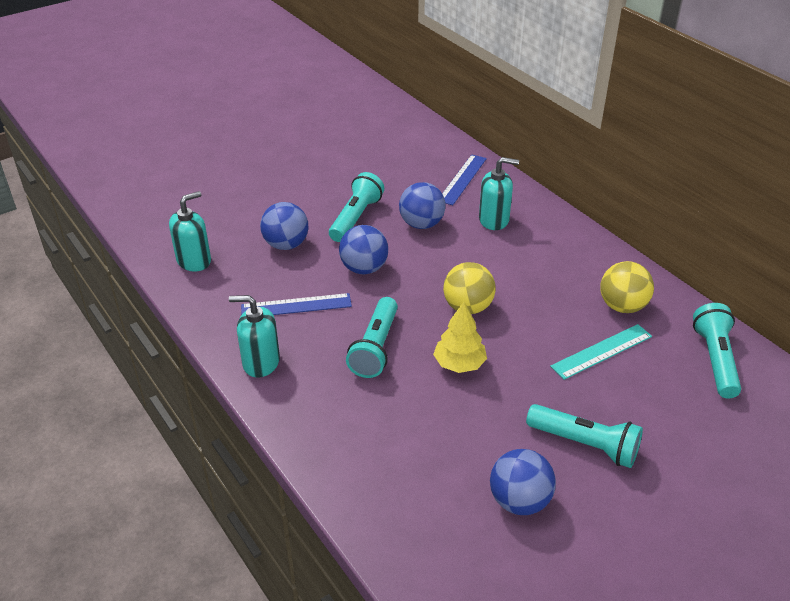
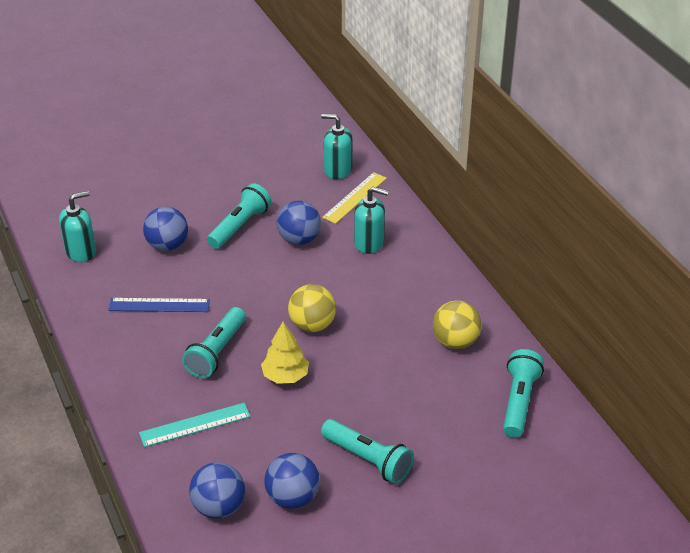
camera: 10 degrees right, 0 degrees up
turquoise soap dispenser [229,295,280,378] -> turquoise soap dispenser moved to [321,114,353,179]
blue ball [339,225,388,274] -> blue ball moved to [189,462,245,519]
blue ruler [442,155,487,205] -> yellow ruler [322,172,387,224]
turquoise ruler [550,324,652,380] -> turquoise ruler moved to [139,403,251,447]

